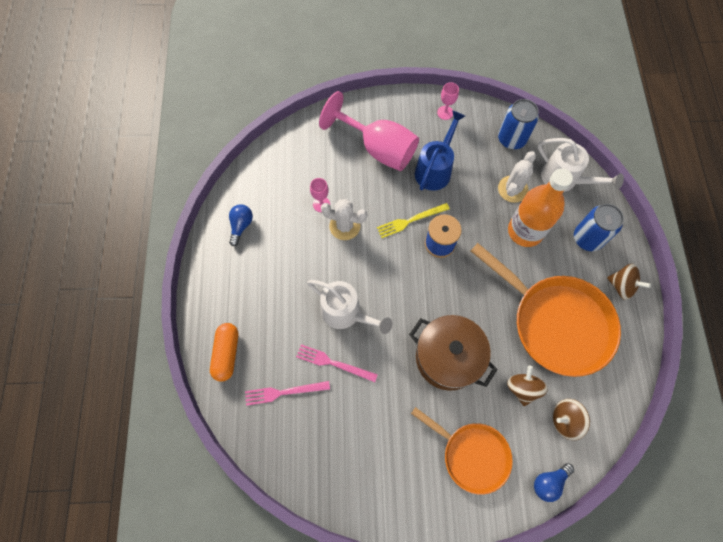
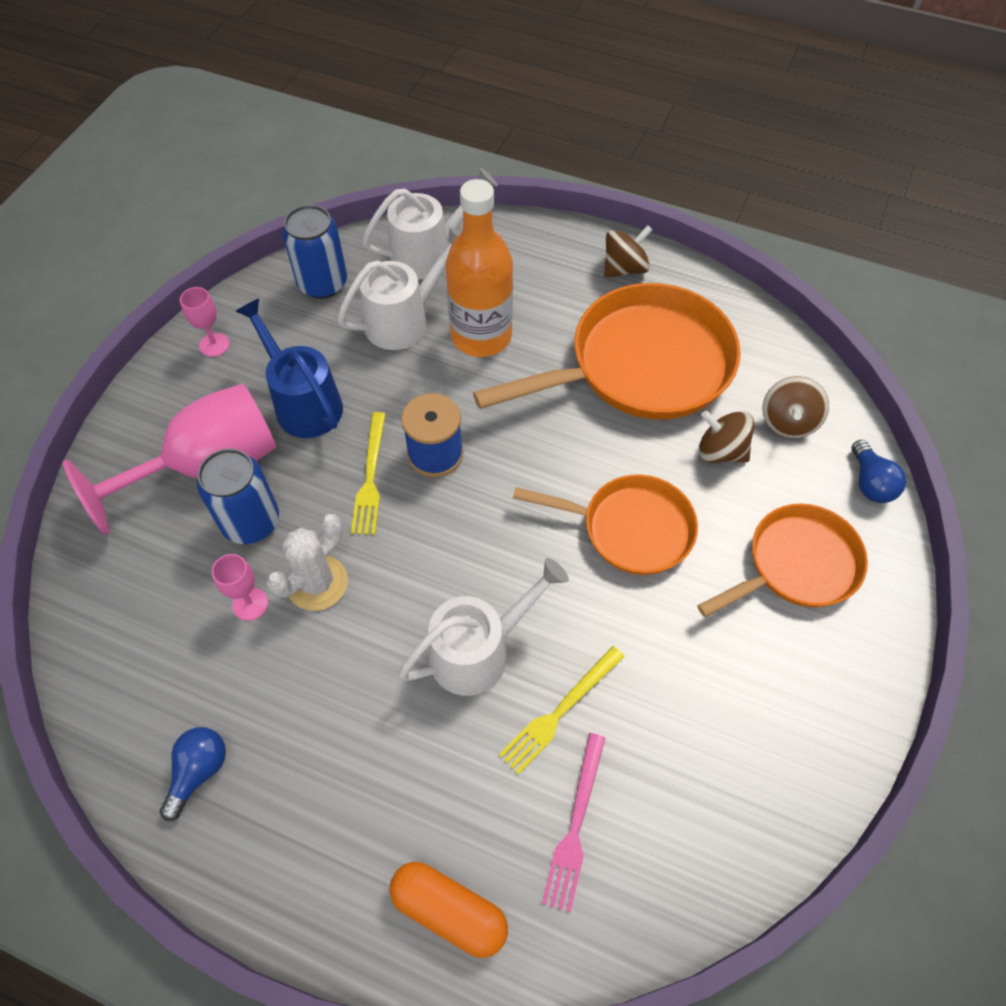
camera: 65 degrees left, 10 degrees down
blue light bulb [229,204,253,246] -> blue light bulb turned 75 degrees clockwise [160,727,226,821]
pink fork [296,344,378,382] -> yellow fork [499,646,625,775]
brown pot [409,315,498,391] -> orange pan [513,475,698,575]
white cactus [498,151,536,203] -> white watering can [337,227,460,350]
blue can [574,204,624,251] -> blue can moved to [197,448,279,544]

